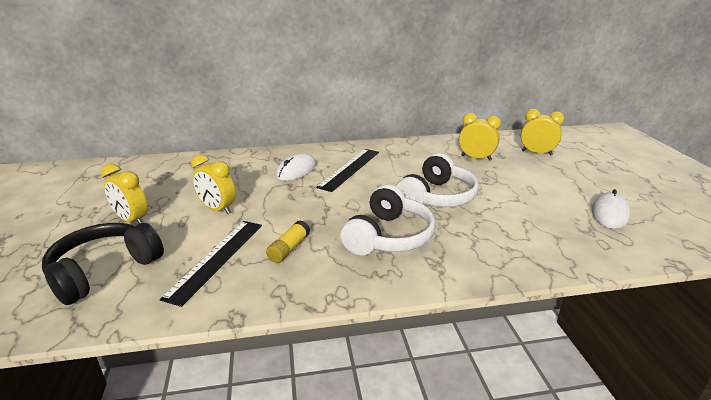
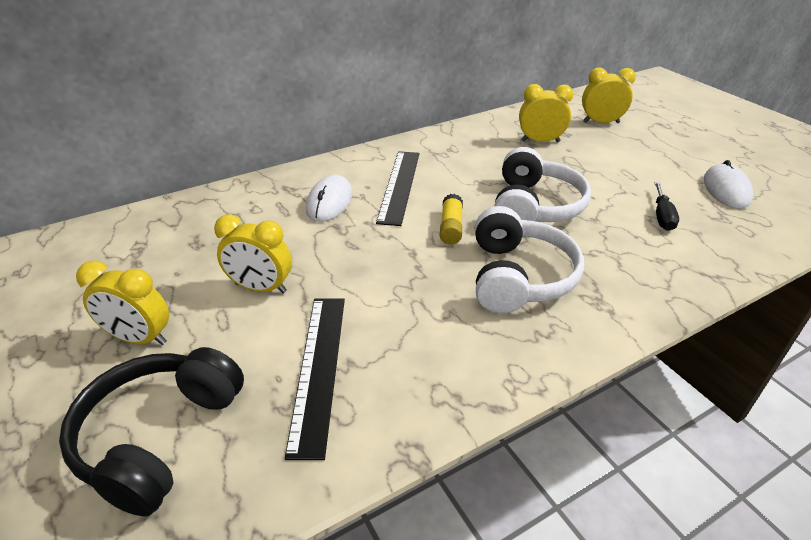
camera: 20 degrees left, 10 degrees up
yellow glue stick [266,220,310,263] -> yellow glue stick moved to [440,194,463,245]
none -> black screwdriver [654,181,679,231]

